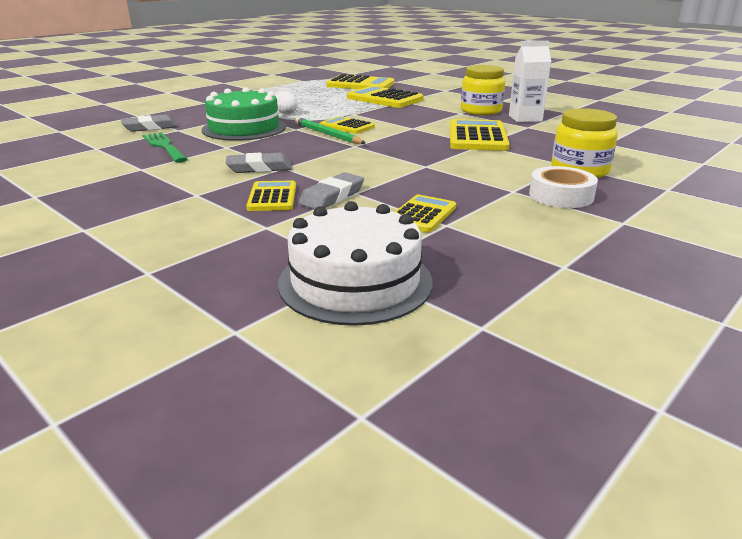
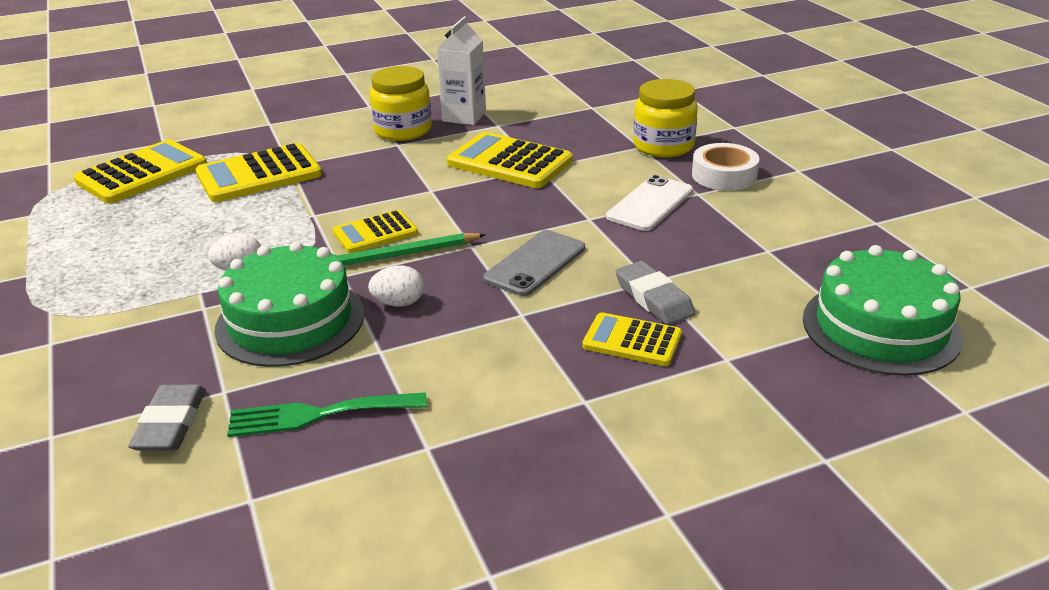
camera: 65 degrees left, 5 degrees up
grey eraser [226,153,292,173] -> none
white cake [278,201,433,326] -> green cake [803,245,963,376]
yellow calculator [395,194,456,232] -> none
none -> white egg [368,265,424,307]
none -> grey phone [483,230,585,296]
none -> white phone [606,175,693,231]

